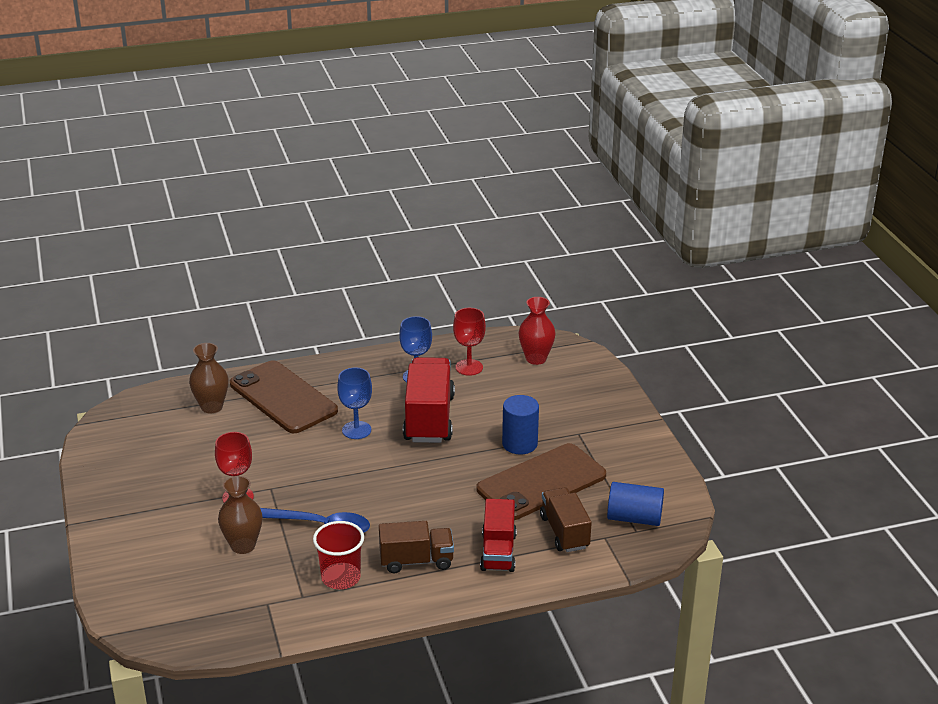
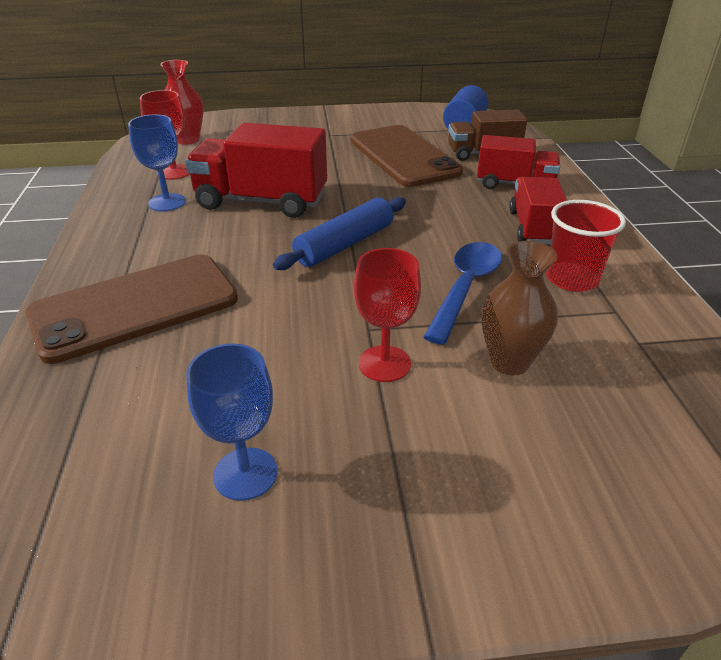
camera: 80 degrees left, 5 degrees up
brown vase [189,343,229,414] -> none
blue goblet [337,368,372,439] -> blue goblet moved to [186,344,277,501]
brown truck [379,521,454,573] -> red truck [509,177,567,245]
blue cylinder [502,395,539,454] -> none
none -> blue rolling pin [273,197,406,270]

